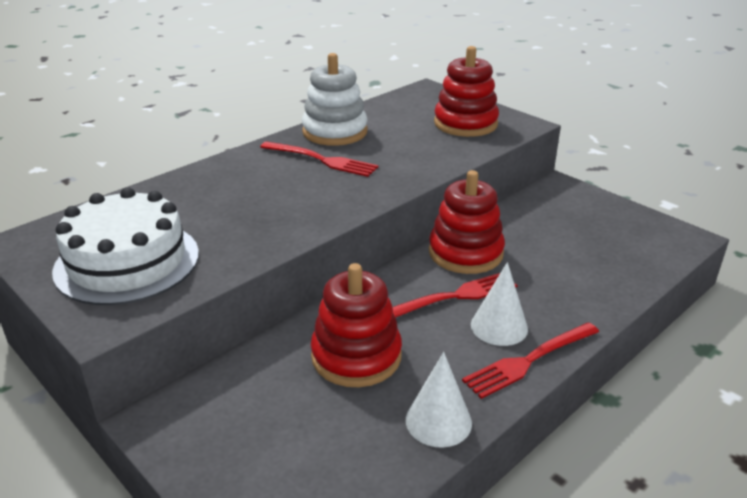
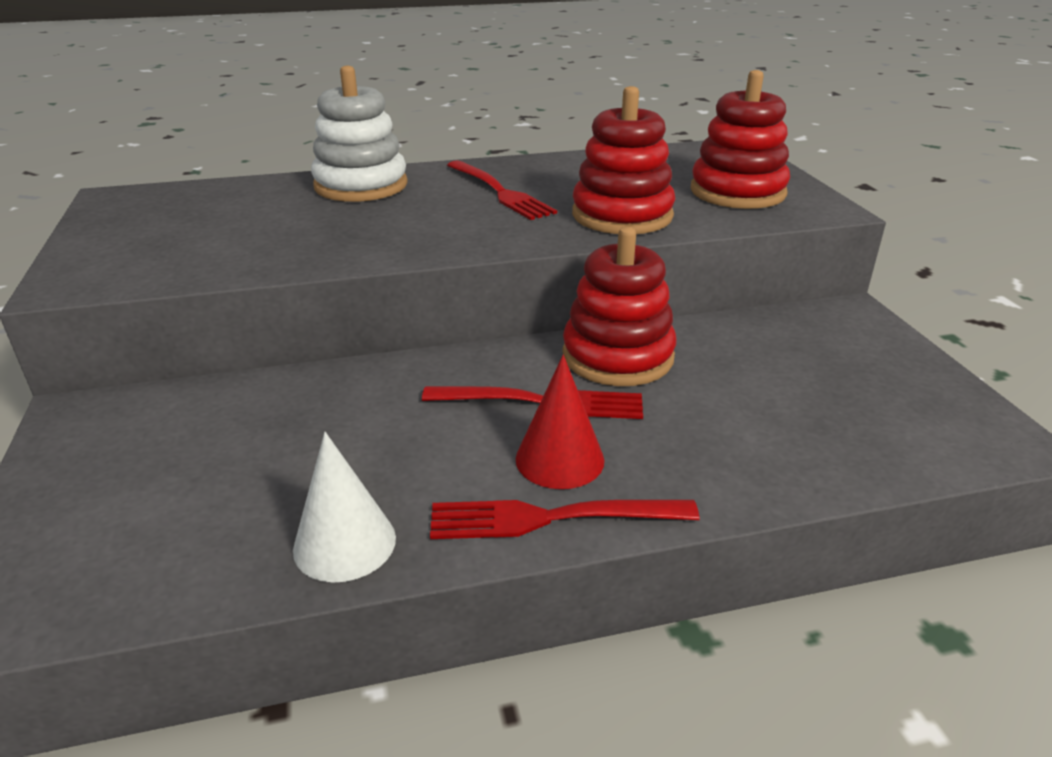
camera: 30 degrees right, 0 degrees up
white cake [52,187,199,305] -> none
white stacking toy [302,53,368,146] -> white stacking toy moved to [311,66,408,202]
red stacking toy [310,263,402,387] -> red stacking toy moved to [572,86,675,234]
white cone [471,262,528,346] -> red cone [516,355,604,489]

